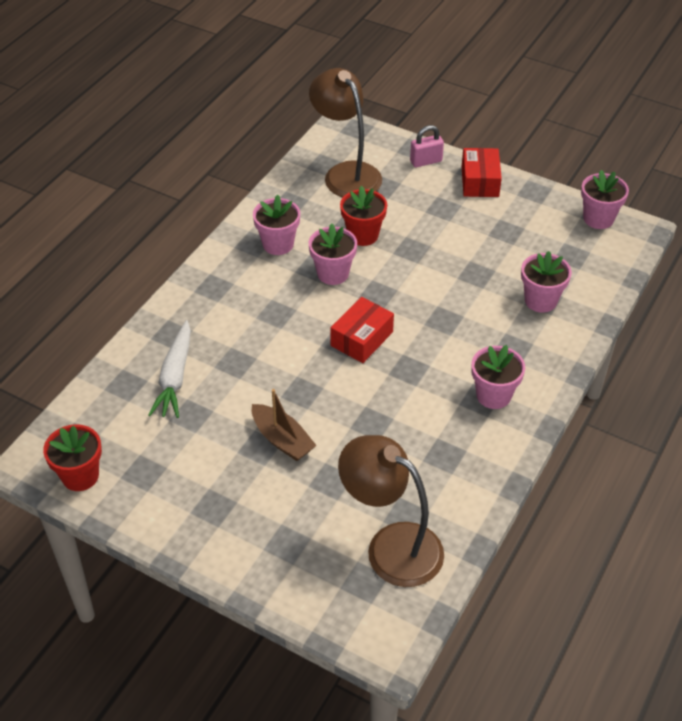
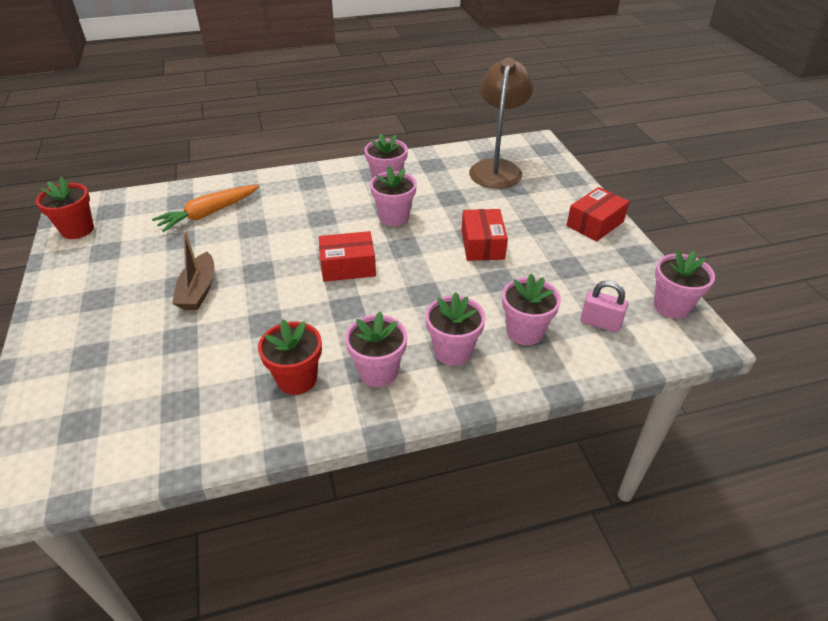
camera: 45 degrees right, 5 degrees down
white carrot [148,320,191,418] -> orange carrot [152,185,259,232]
brown lamp [338,435,444,587] -> none
red flower pot [340,186,387,246] -> red flower pot moved to [258,319,322,395]
pink padlock [410,125,444,167] -> pink padlock moved to [580,280,628,333]
none -> pink flower pot [425,292,486,366]
none -> red box [461,209,508,261]

